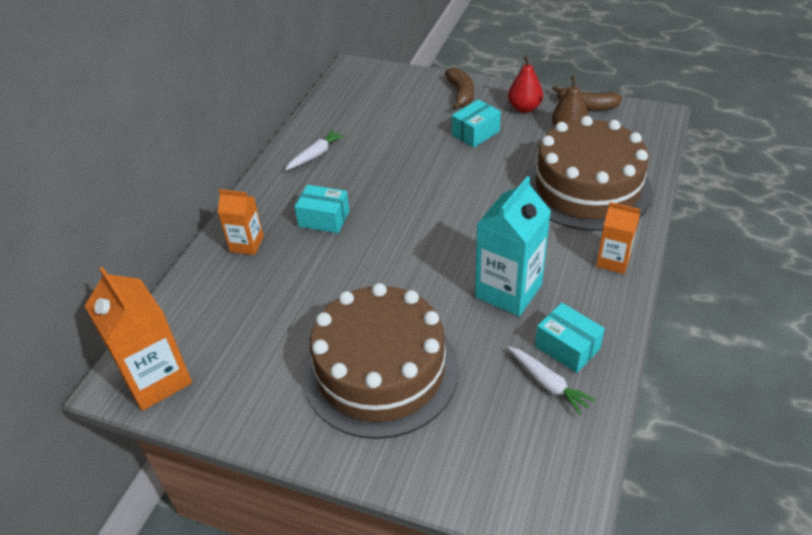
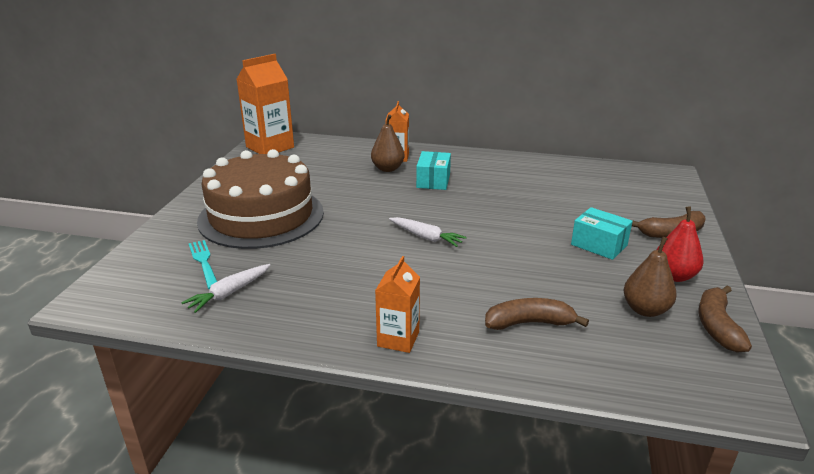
camera: 80 degrees right, 15 degrees down
white carrot [285,129,346,170] -> white carrot moved to [389,217,466,247]
turquoise carton [475,176,551,316] -> none
brown cake [525,116,653,231] -> brown banana [485,298,589,330]
turquoise box [535,303,605,373] -> none
none -> turquoise fork [189,240,217,289]
none -> brown pear [371,114,405,172]

